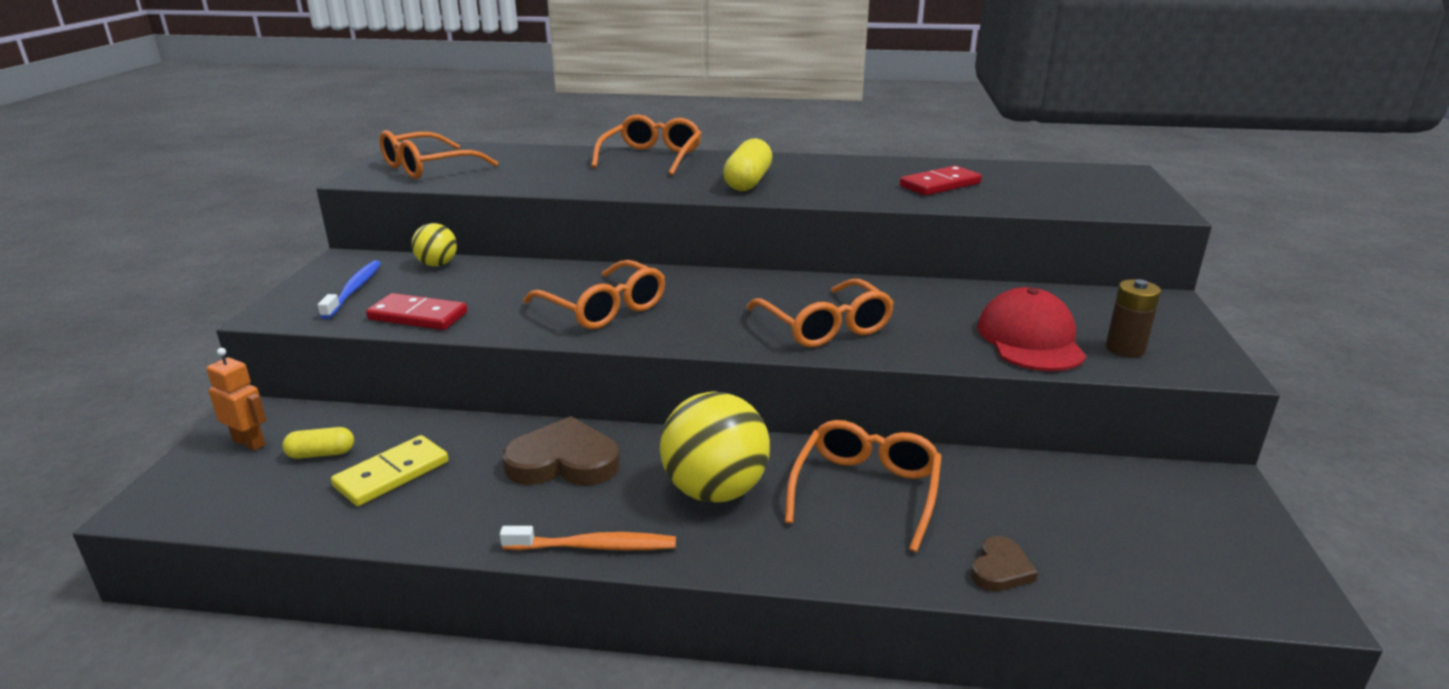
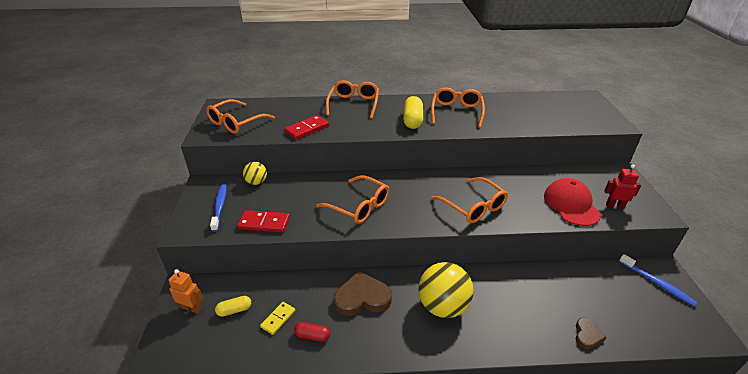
camera: 10 degrees left, 10 degrees up
yellow domino [331,435,449,506] -> yellow domino [260,302,295,335], size x0.65
orange toothbrush [500,526,676,550] -> none
orange glasses [785,420,942,552] -> orange glasses moved to [431,87,485,128]
red domino [900,166,982,196] -> red domino moved to [285,115,329,140]
brown battery [1106,279,1161,357] -> red robot [604,165,641,209]
none -> red capsule [294,322,330,342]
none -> blue toothbrush [619,254,697,306]

